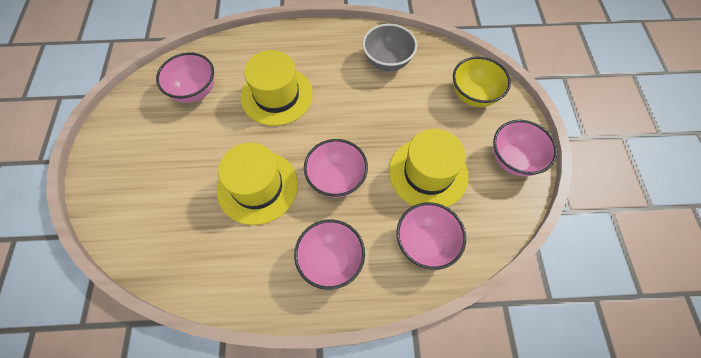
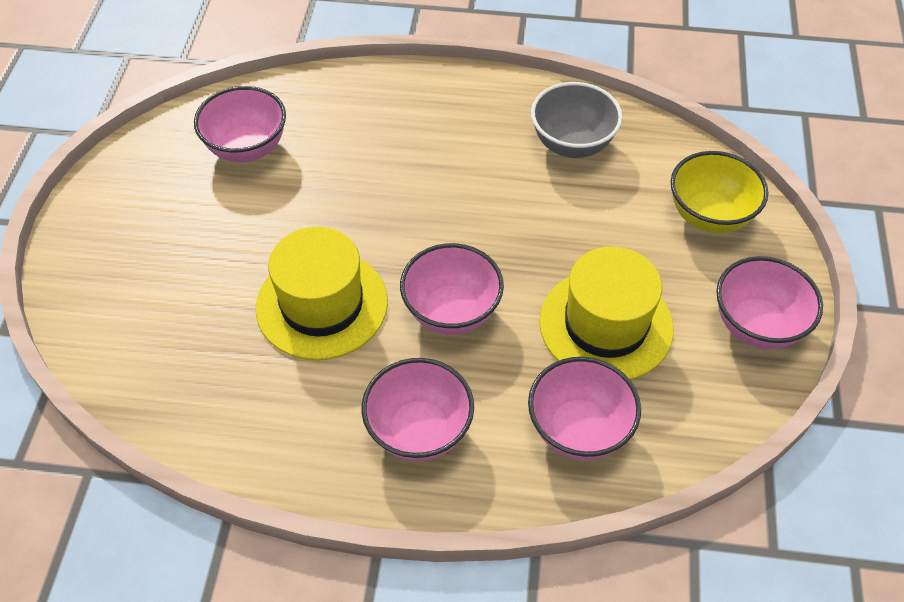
camera: 10 degrees right, 10 degrees down
yellow hat [241,50,313,126] -> none

